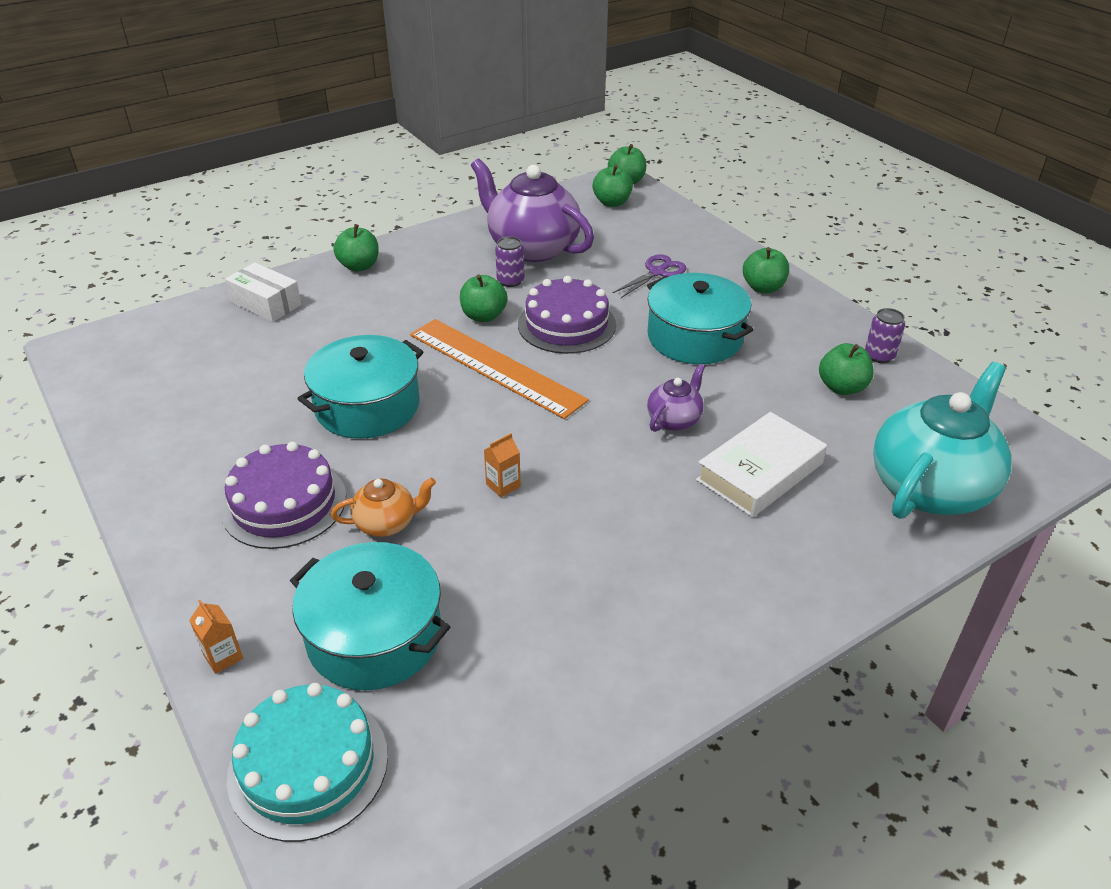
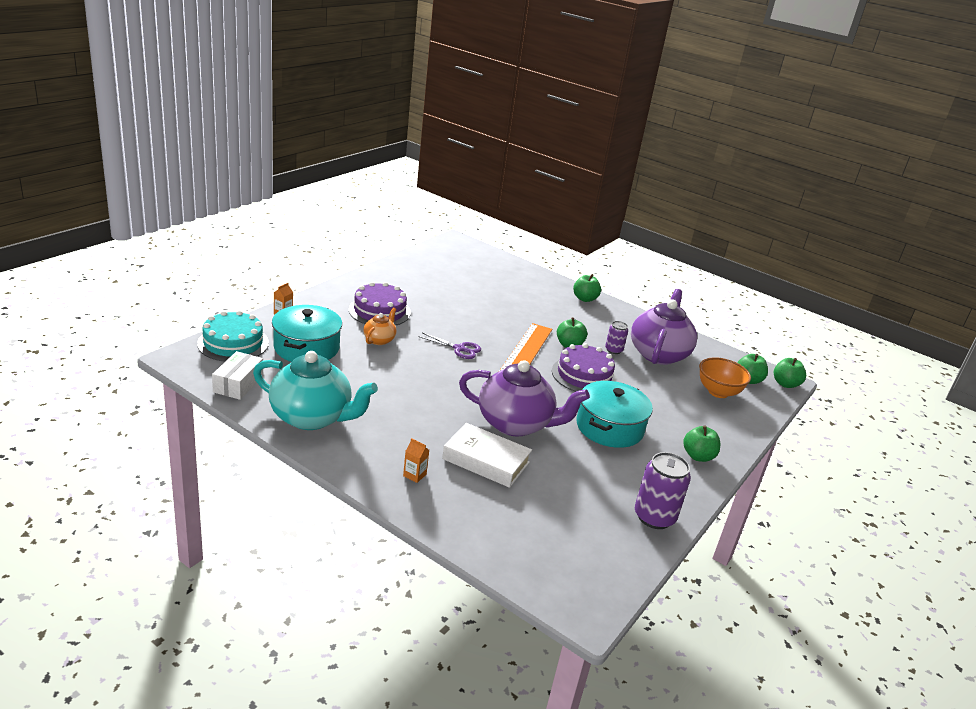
camera: 65 degrees right, 10 degrees down
white box [225,262,302,322] -> white box moved to [212,351,263,400]
turquoise pot [297,335,424,439] -> none
orange teapot [331,477,436,537] -> orange teapot turned 120 degrees counterclockwise [363,308,396,345]
orange carton [484,433,521,497] -> orange carton moved to [403,438,429,483]
purple scissors [613,254,686,298] -> purple scissors moved to [418,333,481,359]
purple teapot [647,364,705,432] -> purple teapot [459,360,590,437], size x2.10
green apple [819,343,874,395] -> none
purple can [865,308,905,363] -> purple can [635,452,691,529], size x1.76
turquoise teapot [873,362,1012,519] -> turquoise teapot moved to [253,351,378,430]
none -> orange bowl [699,357,751,398]

